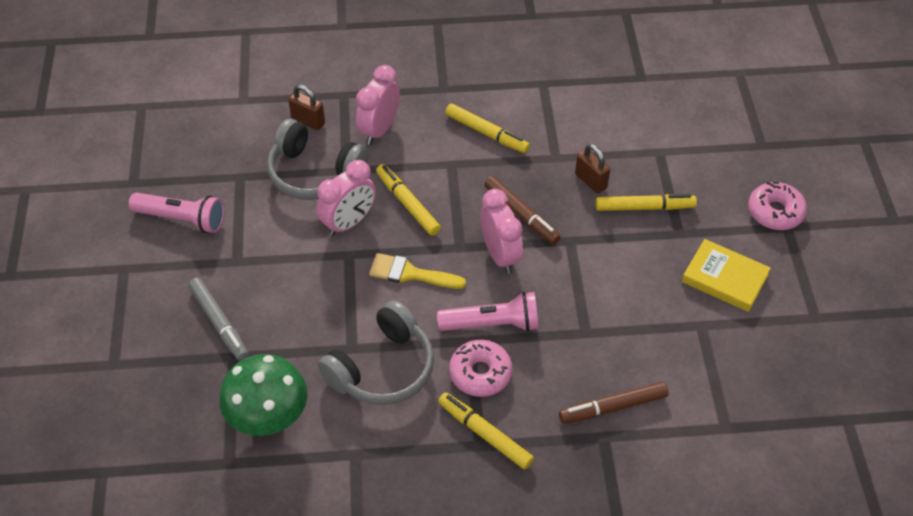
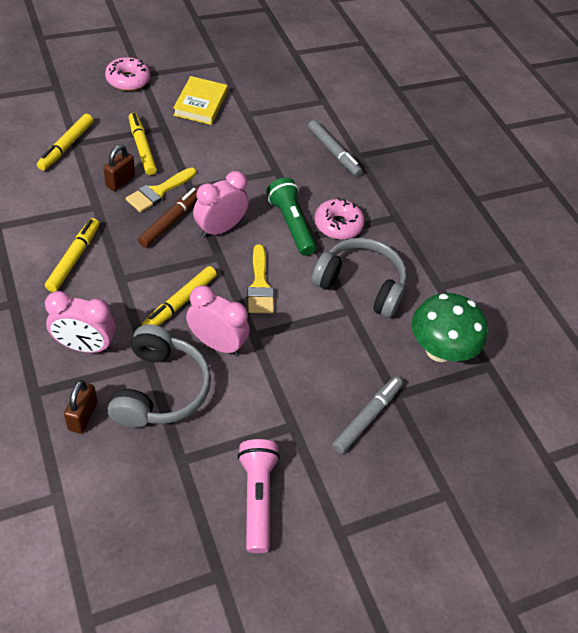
camera: 115 degrees left, 0 degrees up
pink flashlight [437,292,538,332] -> green flashlight [266,178,316,256]
yellow marker [438,392,534,469] -> yellow marker moved to [37,114,93,171]
brown marker [559,382,669,424] -> grey marker [308,120,362,176]
none -> yellow brush [126,168,196,212]

